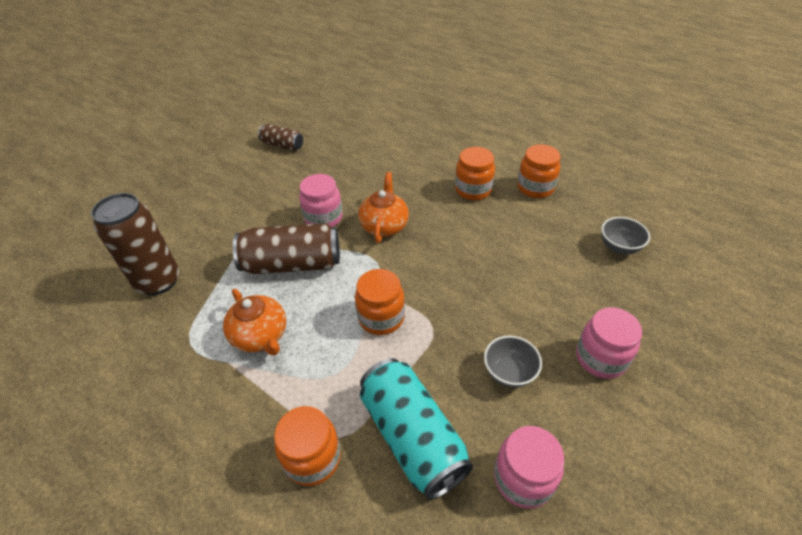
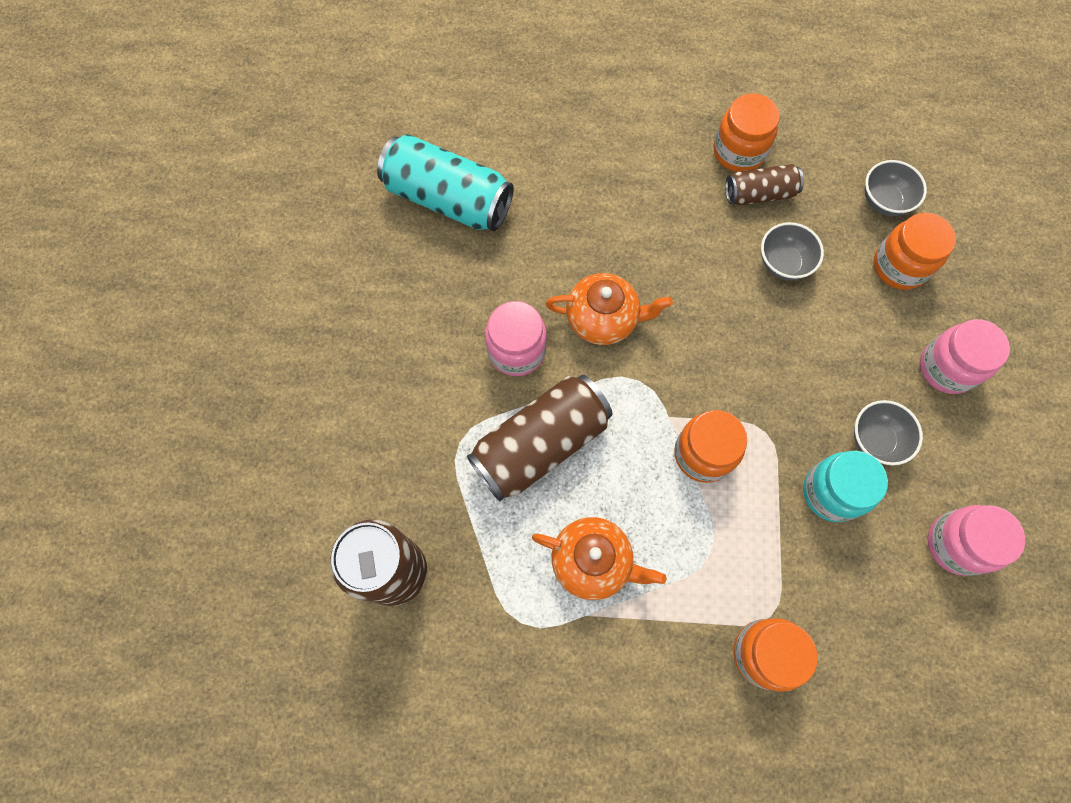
camera: 35 degrees left, 25 degrees up
brown can [258,124,303,151] -> brown can moved to [725,164,804,205]
orange teapot [358,172,409,243] -> orange teapot turned 120 degrees clockwise [545,273,673,345]
turquoise can [360,358,473,500] -> turquoise can moved to [377,134,514,232]
orange jar [455,147,495,200] -> orange jar moved to [874,213,956,290]
none -> grey bowl [761,222,824,280]
none -> turquoise jar [803,451,888,522]

